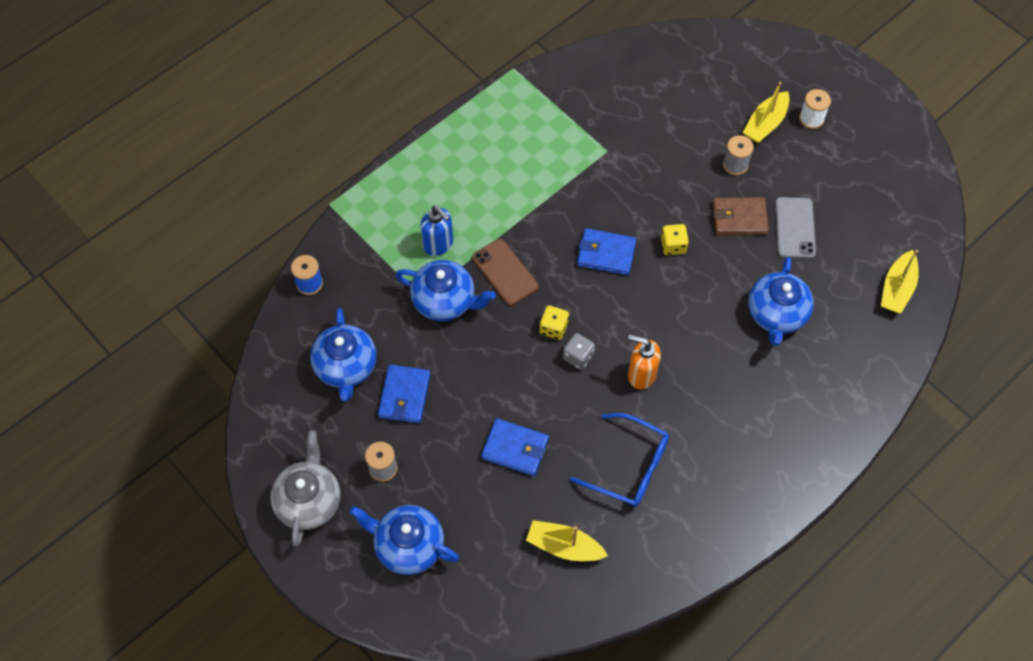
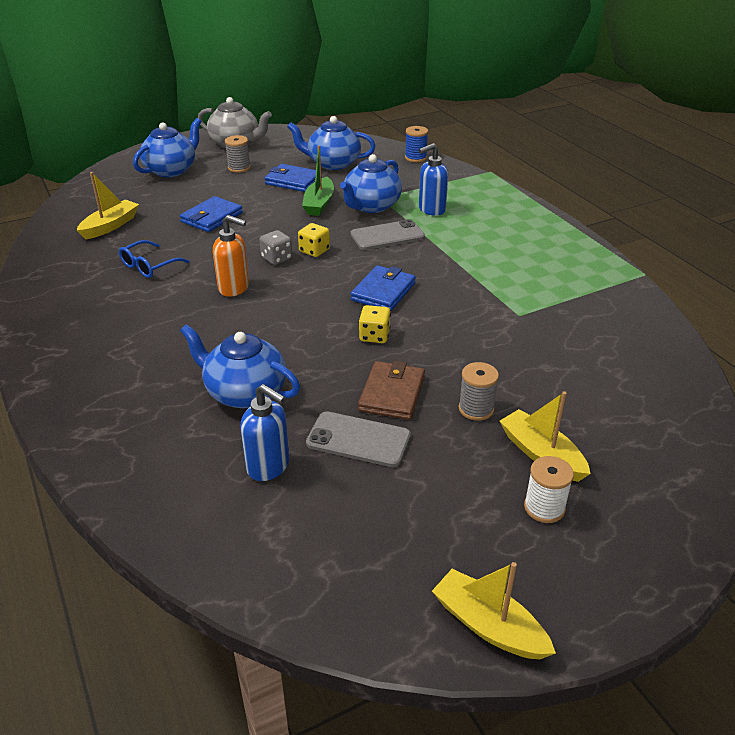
camera: 105 degrees right, 25 degrees down
brown phone [472,239,539,306] -> grey phone [350,219,425,250]
blue glasses [570,413,669,507] -> blue glasses [119,240,189,278], size x0.67
orange soap dispenser [628,335,661,389] -> orange soap dispenser turned 75 degrees clockwise [213,215,249,297]
yellow boat [881,250,919,314] -> yellow boat moved to [432,562,556,659]
none -> blue soap dispenser [240,384,289,481]
none -> green boat [302,146,334,216]

